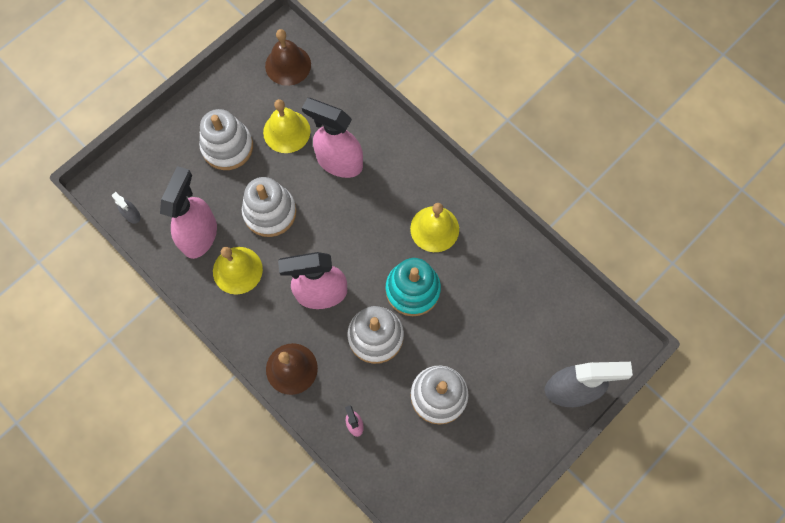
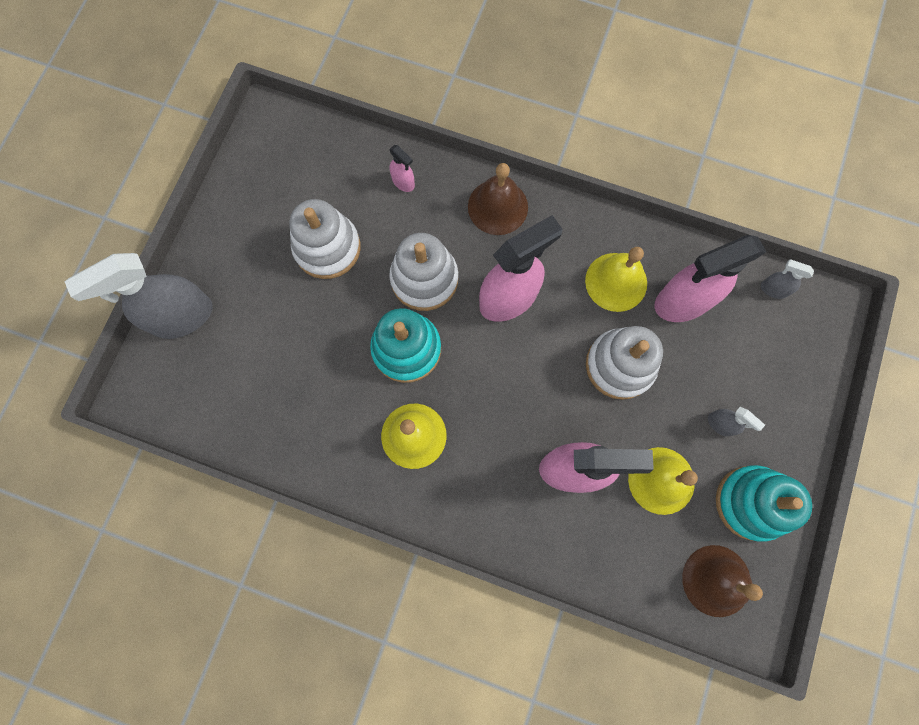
camera: 155 degrees right, 5 degrees up
pink spray bottle [160,166,217,259] -> pink spray bottle turned 75 degrees clockwise [655,235,766,322]
white stacking toy [199,109,253,170] -> grey spray bottle [708,407,765,436]
none -> turquoise stacking toy [716,465,812,542]

